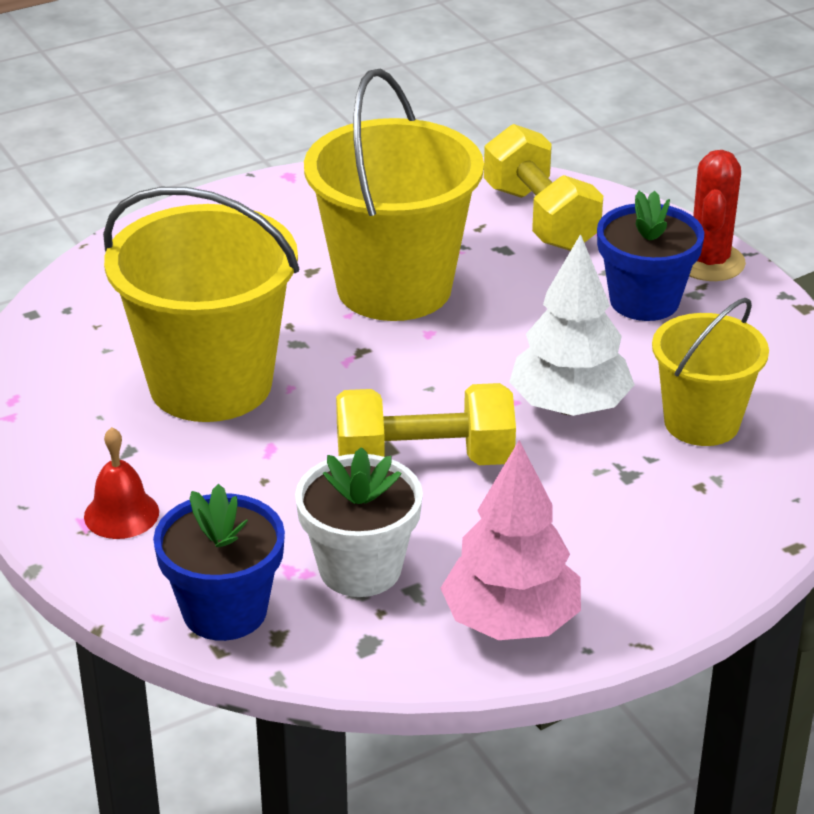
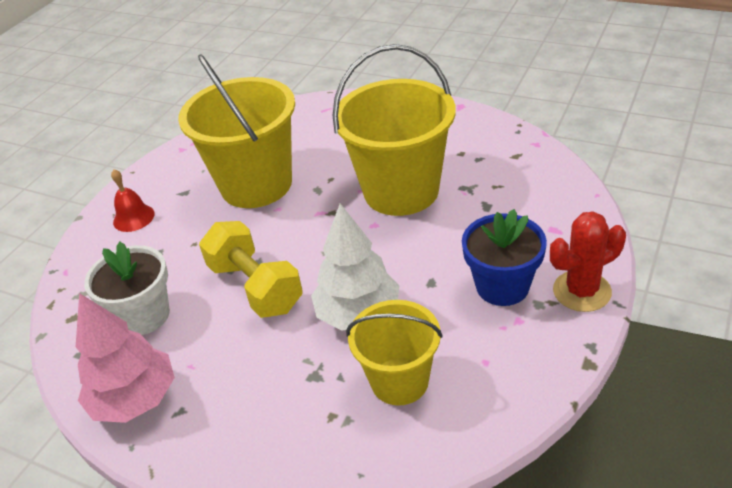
camera: 60 degrees right, 5 degrees up
blue flower pot [153,484,285,641] -> none
yellow dumbbell [484,124,603,251] -> none

